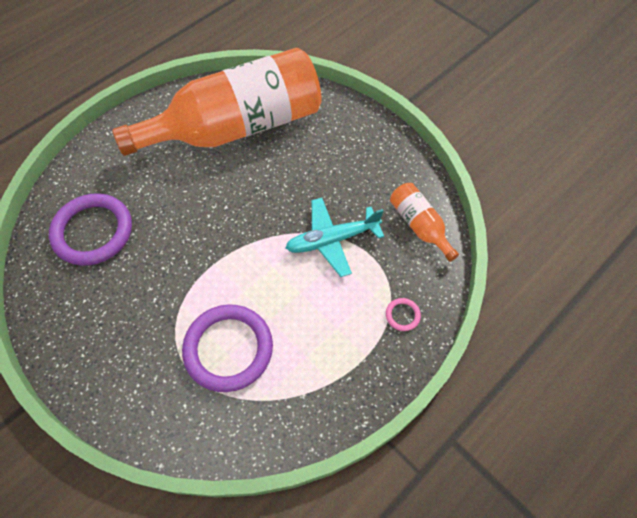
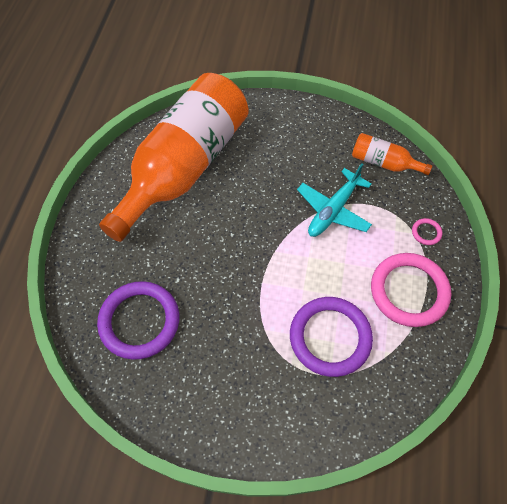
camera: 35 degrees left, 0 degrees up
none -> pink ring [371,253,451,327]

